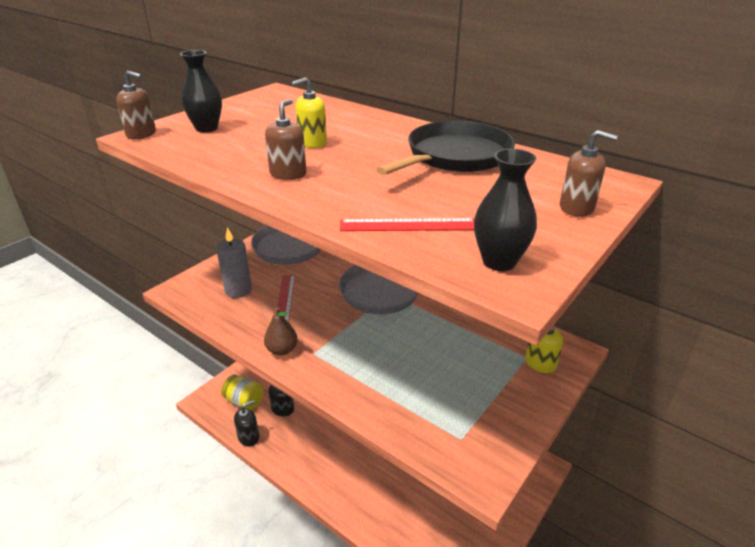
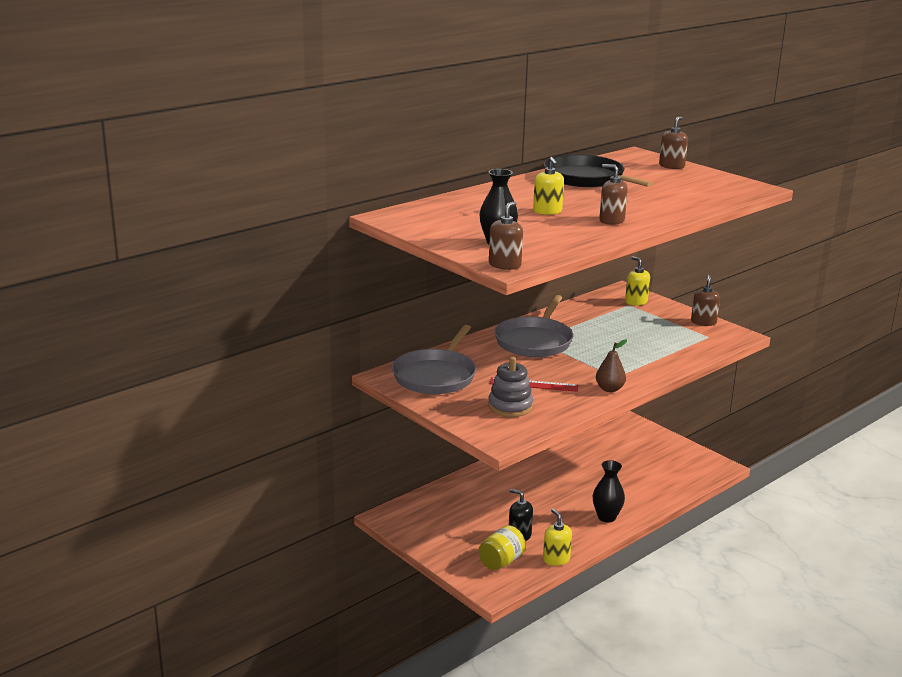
camera: 80 degrees left, 10 degrees down
grey candle [216,227,252,298] -> grey stacking toy [488,357,533,417]
black soap dispenser [234,400,259,447] -> yellow soap dispenser [543,509,572,566]
red ruler [340,218,474,231] -> none
black vase [474,149,537,271] -> black vase moved to [593,460,625,523]
none -> brown soap dispenser [691,275,720,326]

